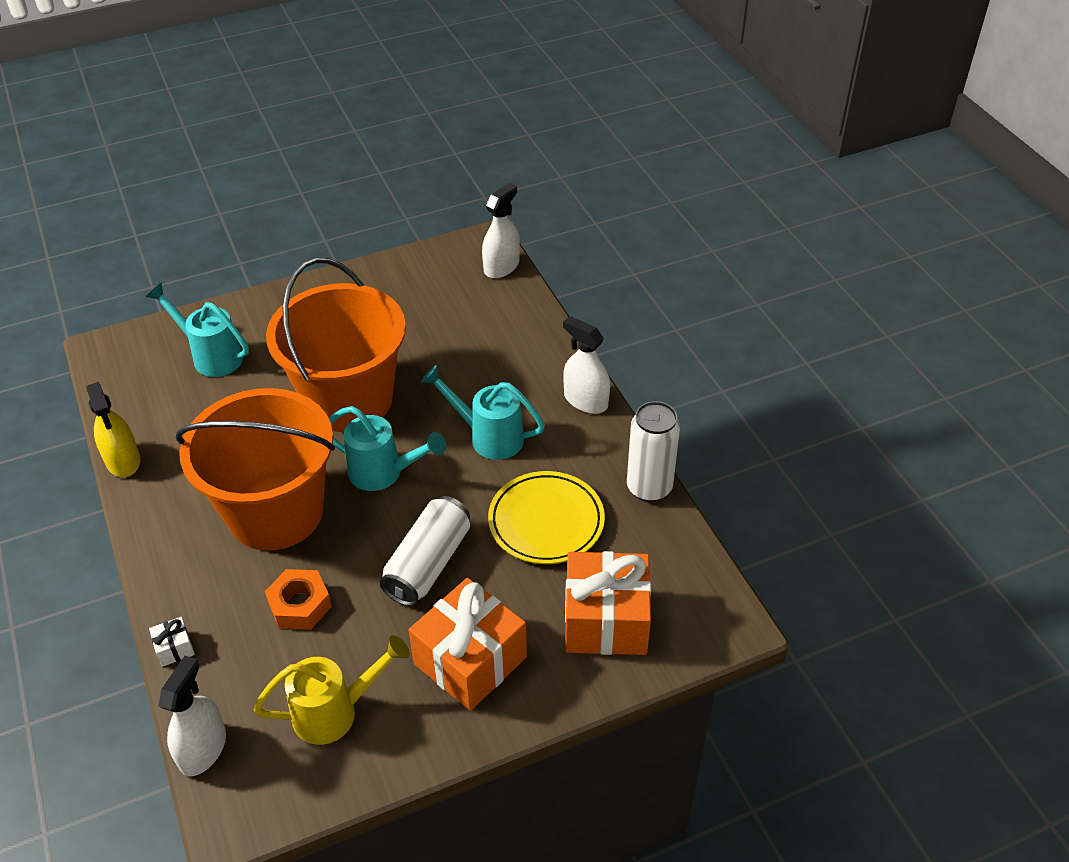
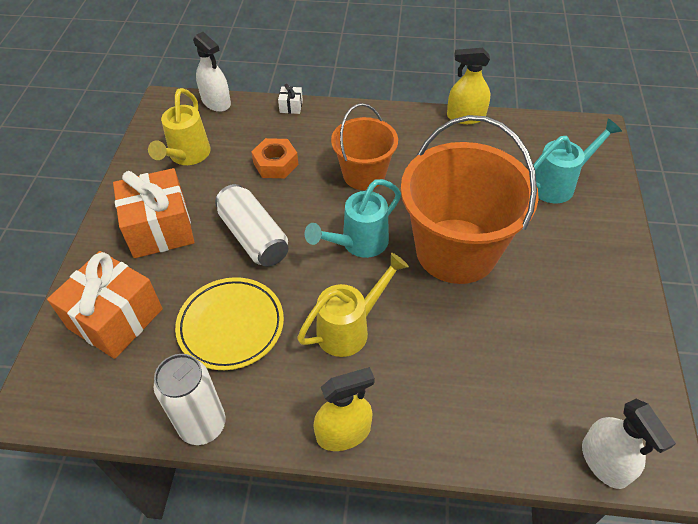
camera: 120 degrees right, 5 degrees up
orange bucket [175,388,335,551] -> orange bucket [331,103,398,190], size x0.58
turquoise watering can [421,365,545,460] -> yellow watering can [297,253,409,357]
white spray bottle [563,316,610,414] -> yellow spray bottle [313,367,375,451]

